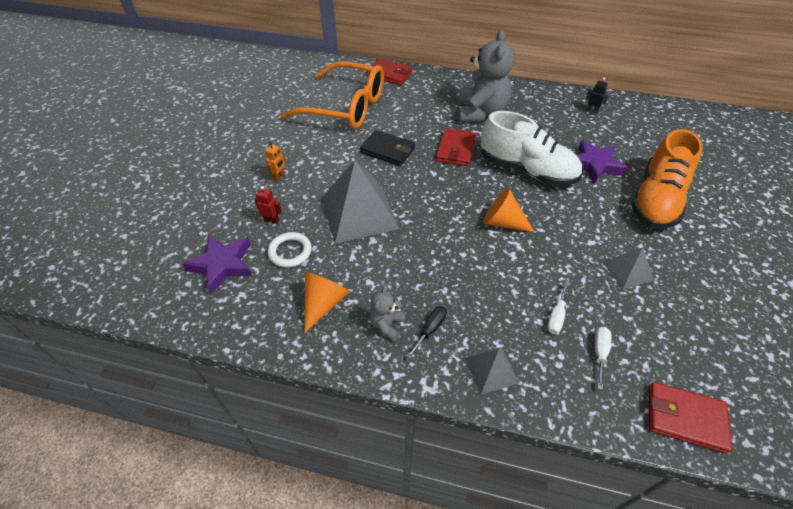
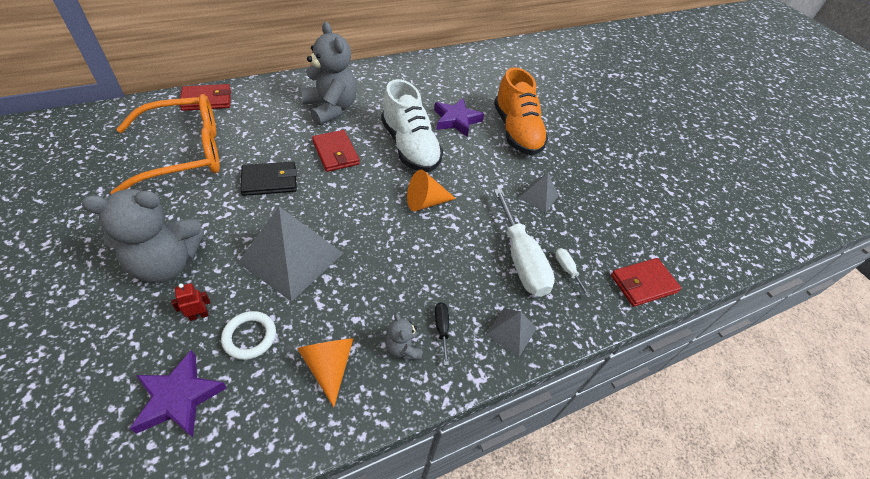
camera: 45 degrees left, 0 degrees up
orange robot [265,142,285,181] -> grey teddy bear [82,189,204,283]
white shoe [481,111,582,186] -> white shoe turned 75 degrees clockwise [381,79,443,172]
white screwdriver [547,282,569,334] -> white screwdriver [494,189,555,297], size x2.31
black robot [585,77,609,114] -> none

